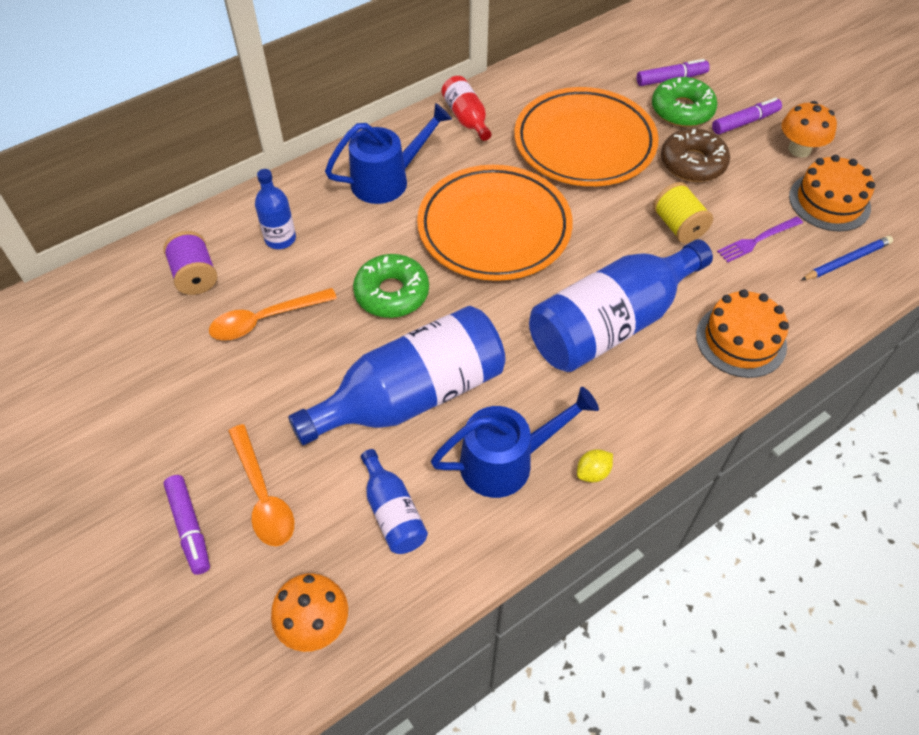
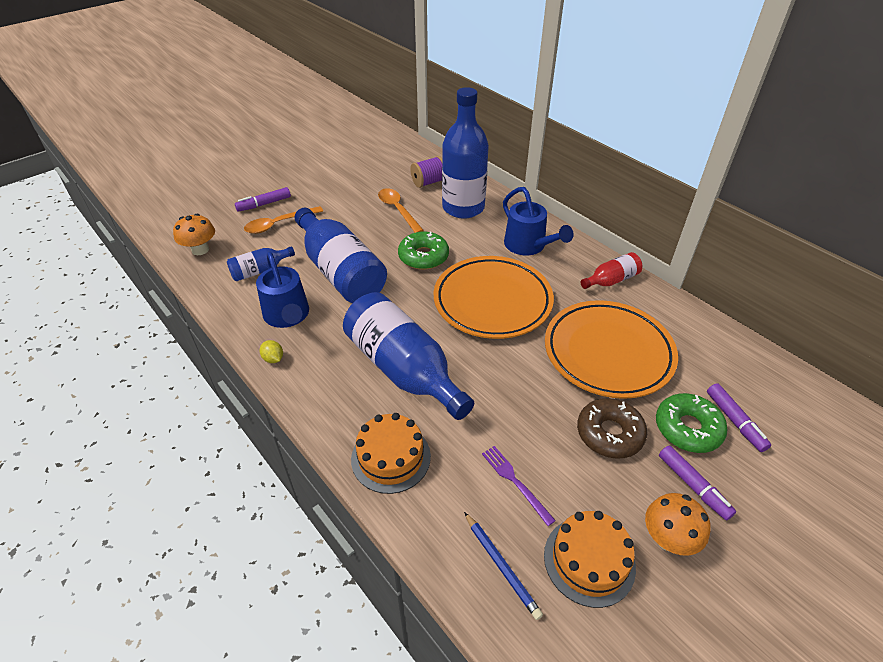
camera: 85 degrees right, 10 degrees down
blue bottle [255,169,296,249] -> blue bottle [442,87,489,218], size x2.09
yellow spool [653,182,713,243] -> none

